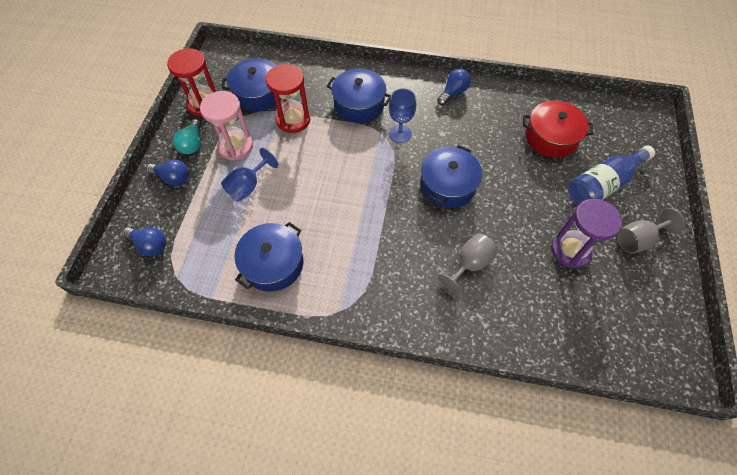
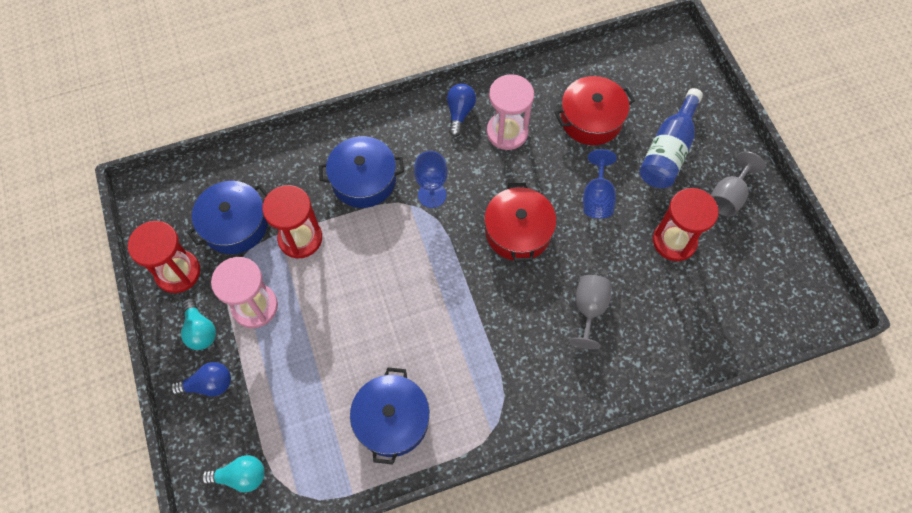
camera: 30 degrees left, 5 degrees up
blue light bulb [122,227,166,256] -> turquoise light bulb [201,455,265,492]
blue goblet [221,148,278,202] -> blue goblet moved to [583,149,617,219]
blue pot [420,145,482,208] -> red pot [484,183,556,262]
purple hourglass [551,199,622,268] -> red hourglass [653,188,719,261]
none -> pink hourglass [487,74,534,150]

